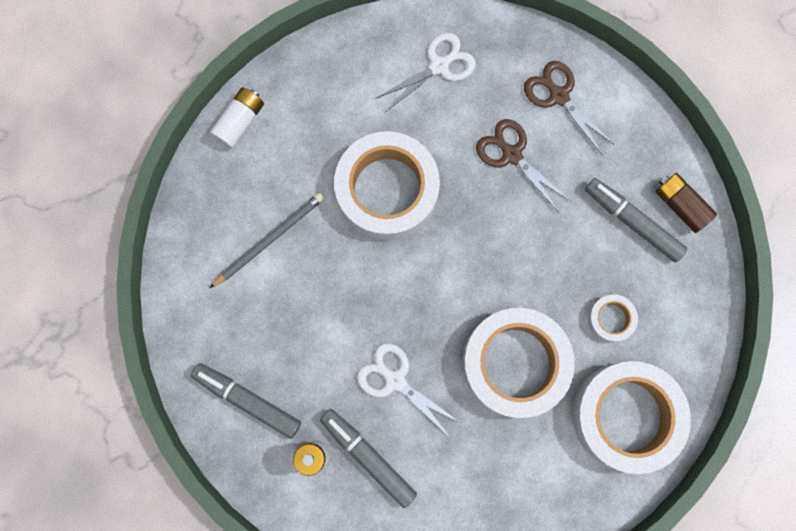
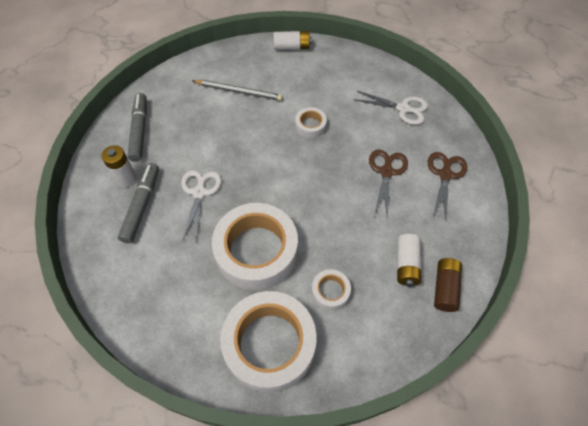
camera: 55 degrees right, 20 degrees down
white tape [334,131,440,241] -> white tape [295,107,327,138], size x0.44
grey marker [585,178,688,262] -> white battery [397,234,421,287]

